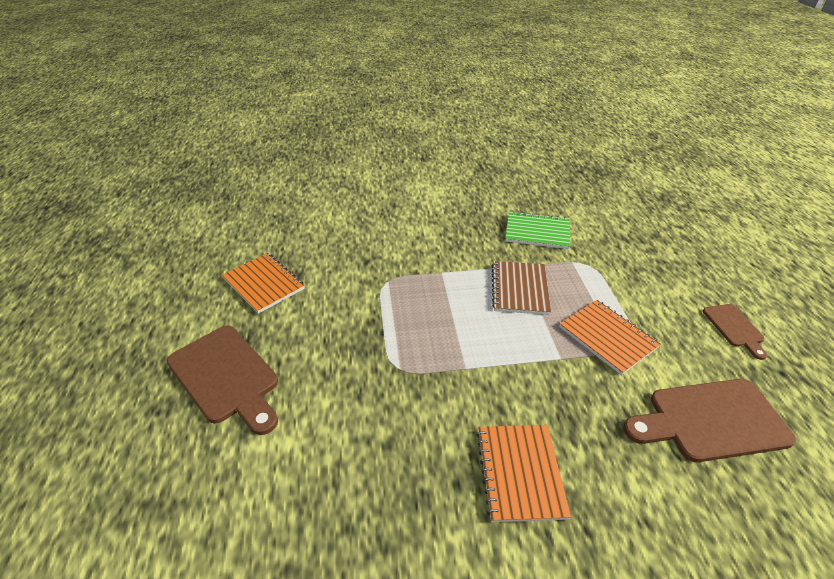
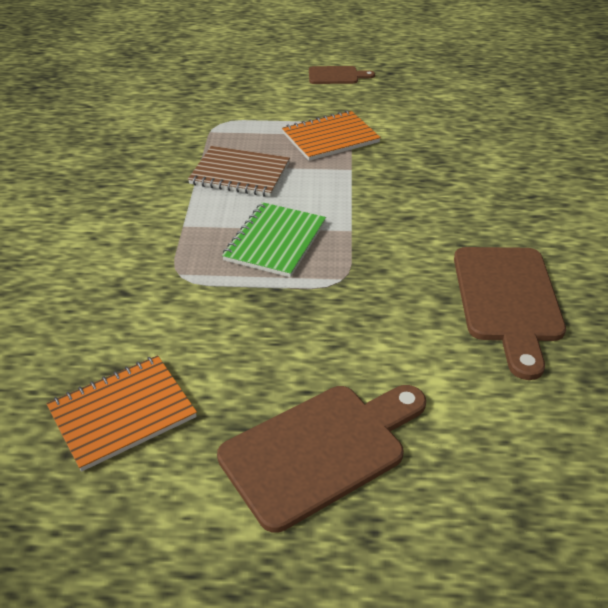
camera: 80 degrees left, 0 degrees up
orange notebook [476,425,571,522] -> none
green notebook [505,211,570,249] -> green notebook moved to [222,202,326,278]
brown cutting board [623,379,796,462] -> brown cutting board moved to [454,247,566,380]

